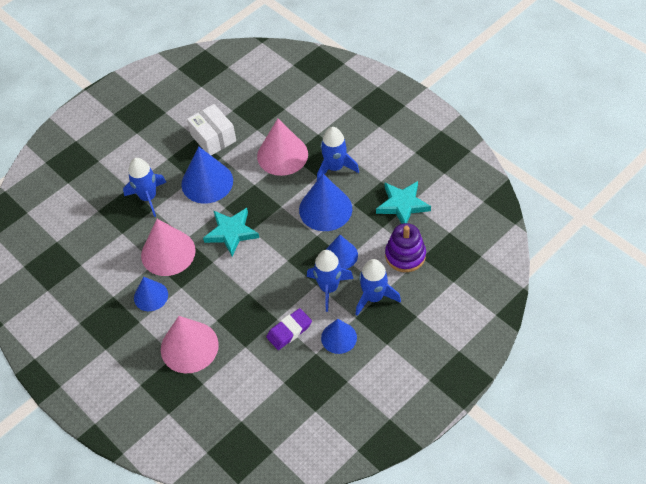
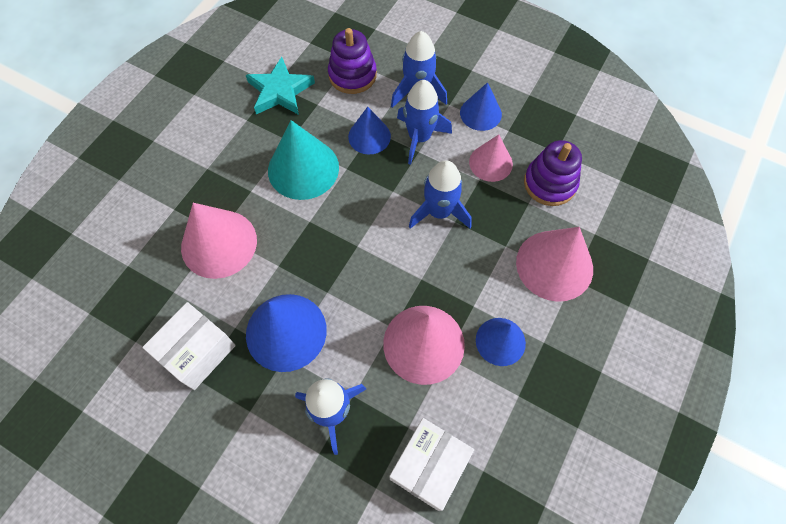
camera: 110 degrees left, 10 degrees up
turquoise star [203,208,259,256] -> none
purple eraser [266,308,312,350] -> pink cone [469,134,513,182]
blue cone [299,174,352,231] -> turquoise cone [268,120,339,200]
blue rocket [317,127,359,180] -> blue rocket moved to [409,160,472,229]
none -> white box [389,418,474,511]
none -> purple stacking toy [524,140,582,206]

